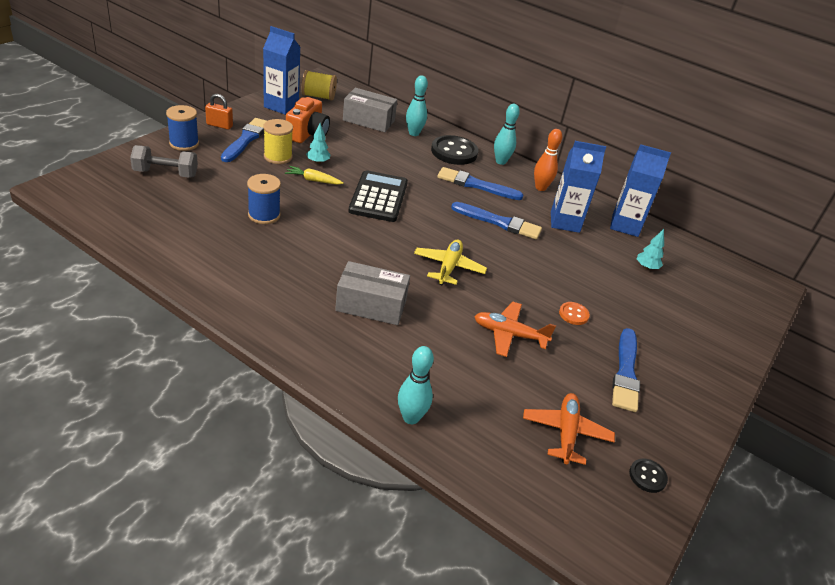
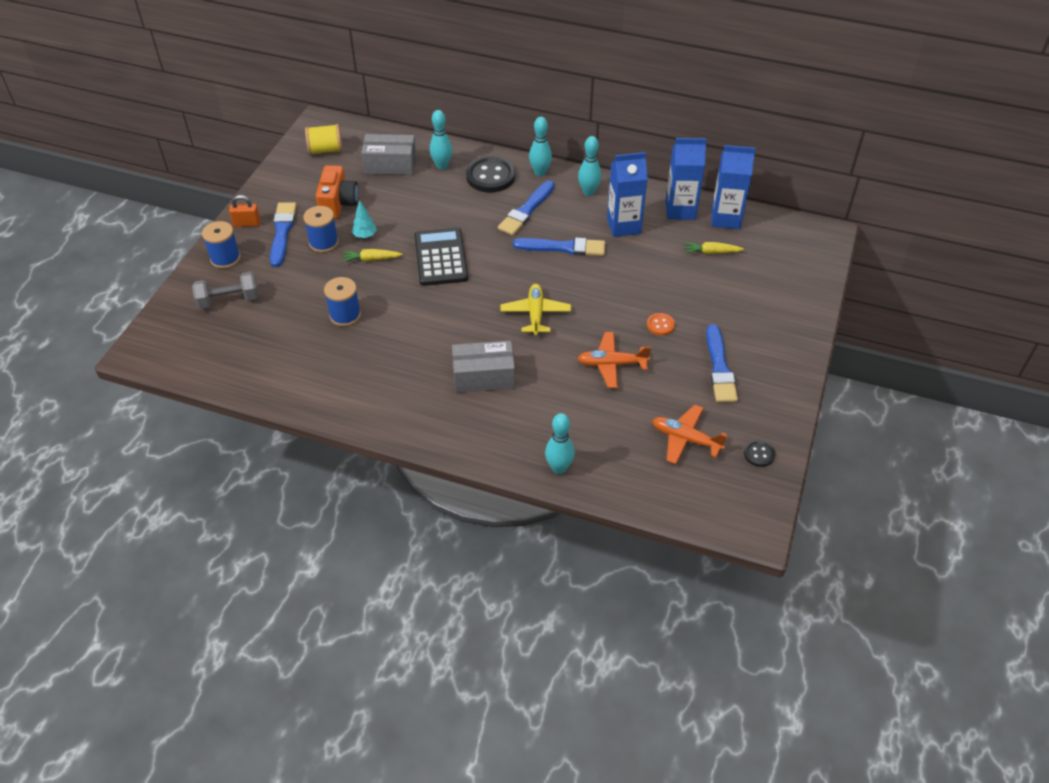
camera: 10 degrees left, 10 degrees up
blue carton [263,26,300,115] -> blue carton moved to [711,145,755,229]
yellow spool [263,119,293,164] -> blue spool [303,206,339,253]
blue brush [437,167,523,200] -> blue brush turned 60 degrees counterclockwise [498,181,555,235]
orange plane [523,393,615,465] -> orange plane turned 60 degrees counterclockwise [652,405,727,464]
orange bowling pin [534,129,562,191] -> turquoise bowling pin [578,136,601,196]
turquoise tree [637,229,664,270] -> yellow carrot [683,242,744,254]

